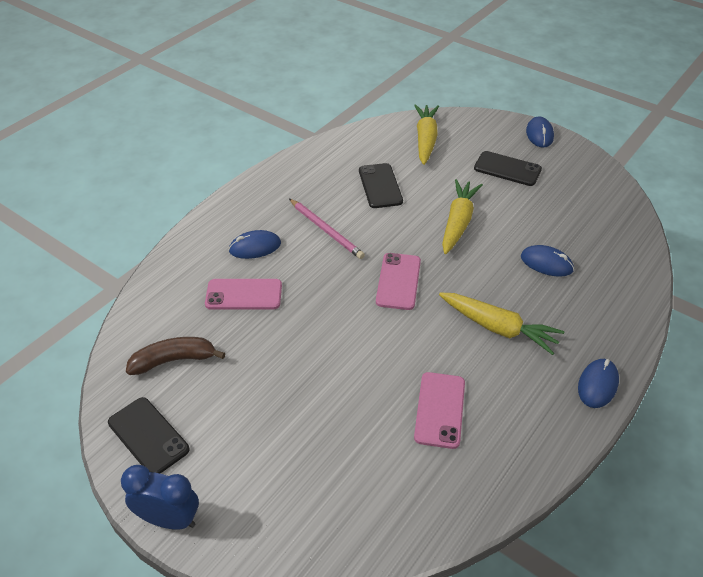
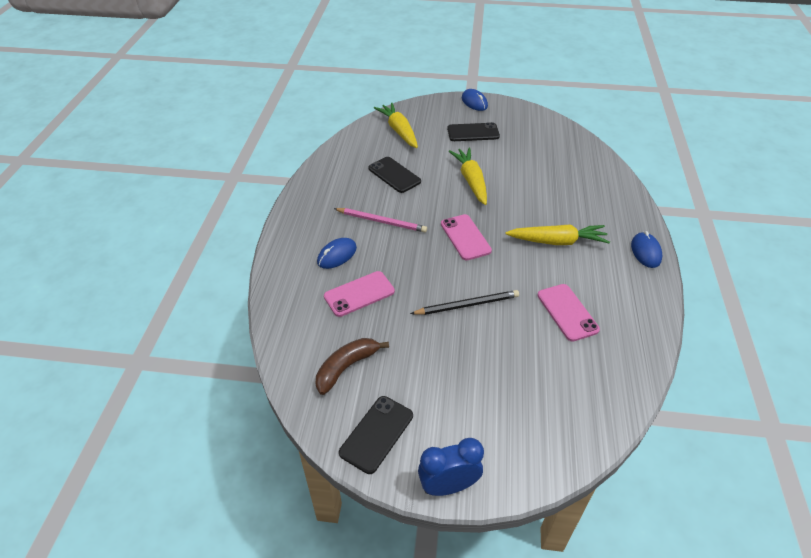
camera: 30 degrees left, 0 degrees up
black phone [108,397,190,474] -> black phone turned 75 degrees counterclockwise [339,396,413,474]
blue mouse [521,245,574,277] -> none
none -> black pencil [410,290,519,315]

